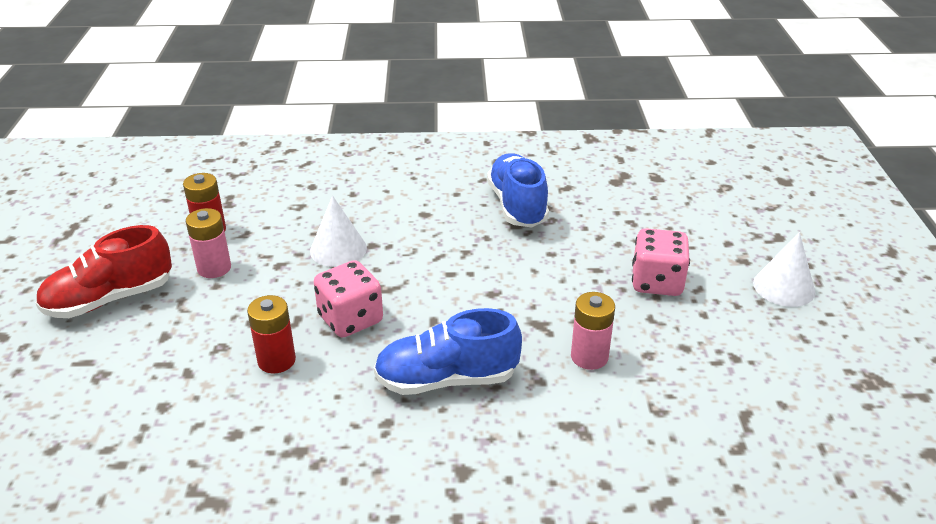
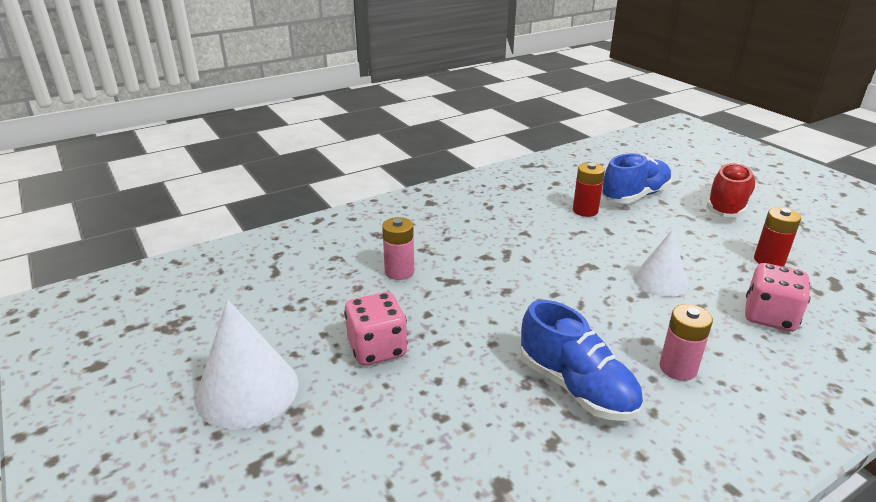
camera: 150 degrees right, 5 degrees down
pink battery [186,208,231,278] -> pink battery moved to [659,304,713,381]
pink dice [314,260,383,338] -> pink dice moved to [745,263,811,332]
blue shoe [374,308,522,395] -> blue shoe moved to [601,153,672,203]
white cone [753,232,815,307] -> white cone [195,299,299,430], size x1.51

